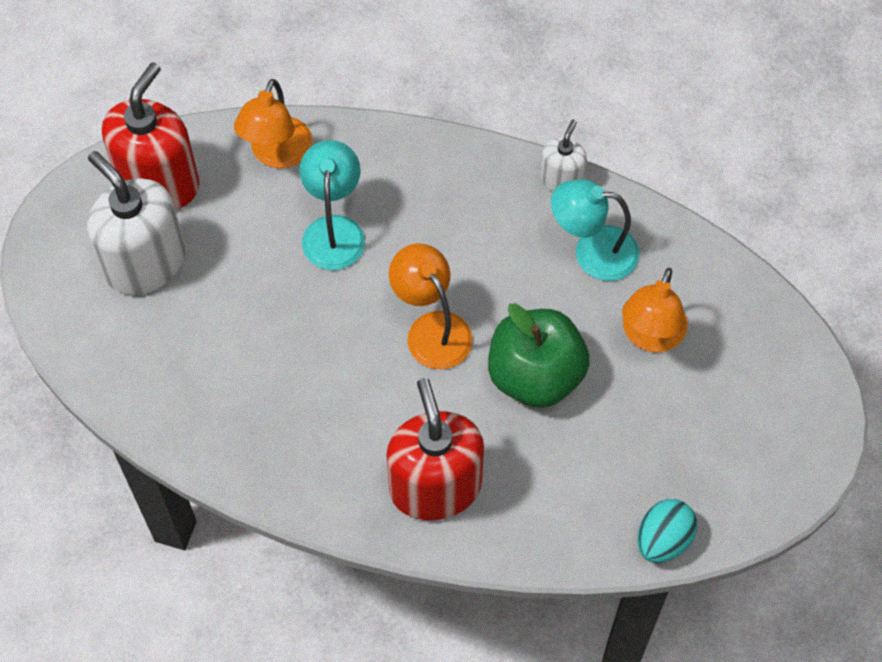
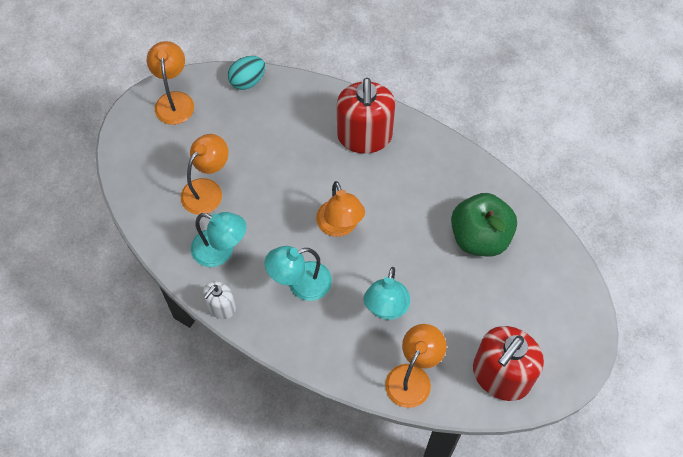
camera: 165 degrees left, 0 degrees up
white soap dispenser [87,151,185,295] -> none
green apple [488,303,590,408] -> green apple moved to [451,193,517,257]
none -> orange lamp [147,41,194,125]
none -> turquoise lamp [265,246,332,301]

